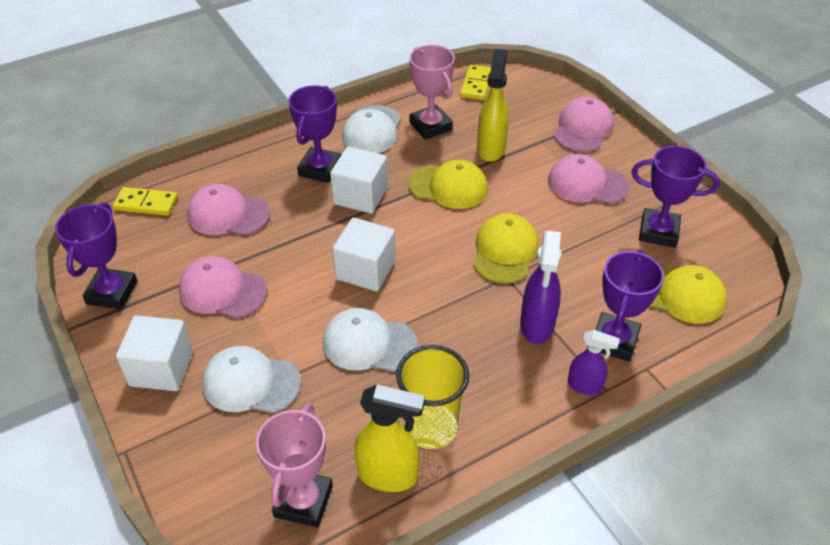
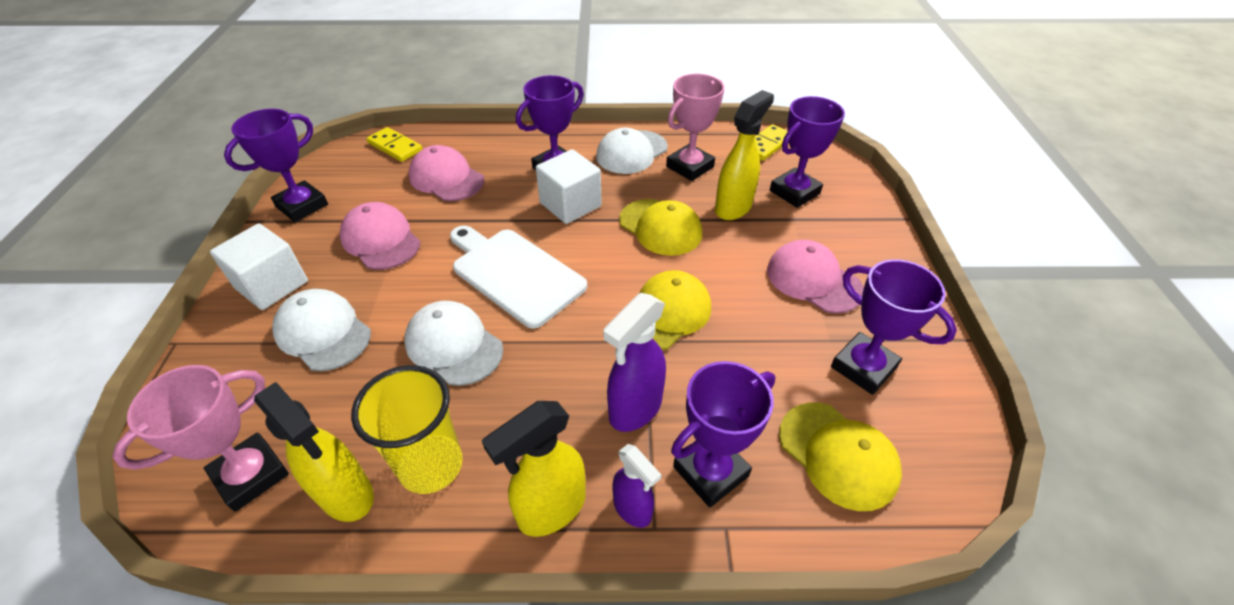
camera: 30 degrees right, 0 degrees up
white cube [333,217,396,292] -> white cutting board [450,226,587,329]
pink trophy [409,45,455,140] -> pink trophy turned 45 degrees clockwise [666,74,724,181]
pink cap [554,97,614,152] -> none
none -> yellow spray bottle [482,401,586,537]
none -> purple trophy [770,96,845,208]

